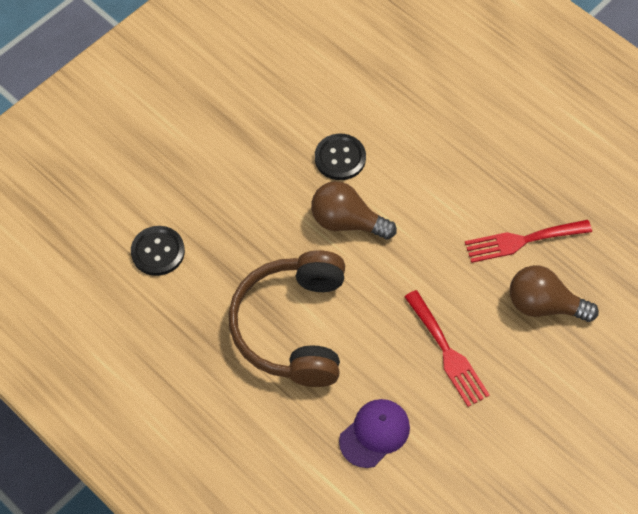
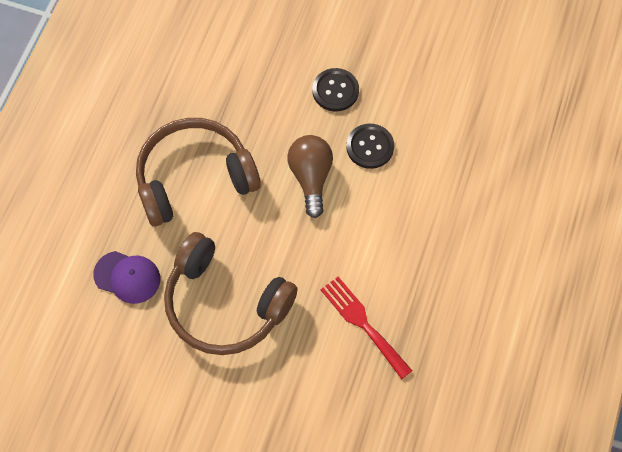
camera: 65 degrees right, 5 degrees up
black button [131,226,185,276] -> black button moved to [312,68,359,111]
red fork [404,290,490,407] -> brown headphones [164,232,298,355]
brown light bulb [510,265,599,322] -> none

